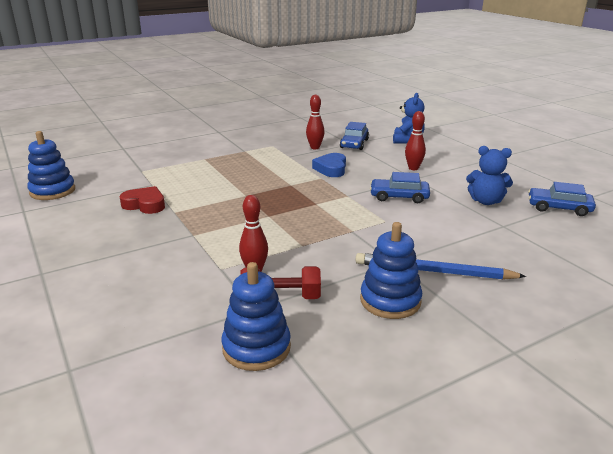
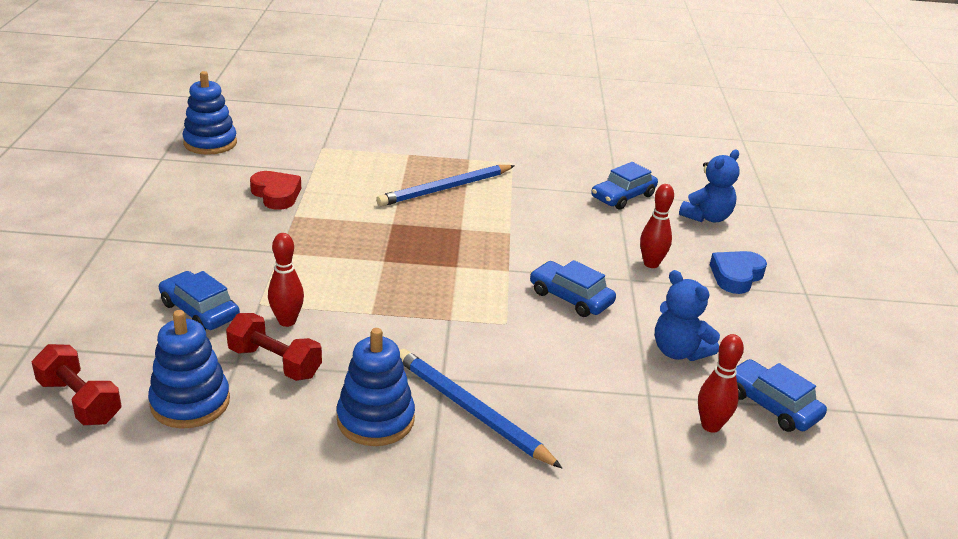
camera: 30 degrees right, 5 degrees up
red bowling pin [306,95,324,149] -> red bowling pin moved to [698,334,744,433]
blue heart [312,153,346,177] -> blue heart moved to [710,251,767,294]
none -> red dumbbell [32,344,122,425]
none -> blue car [159,271,240,330]
none -> blue pencil [376,165,515,207]

